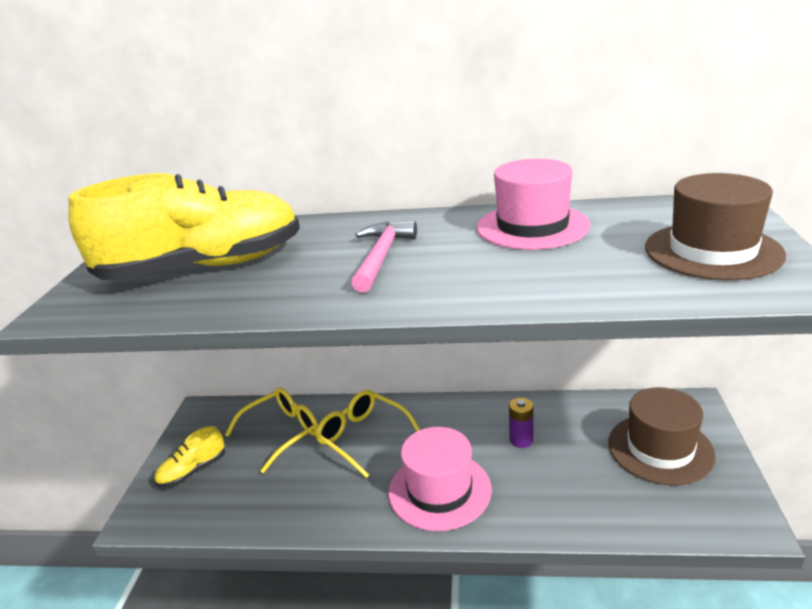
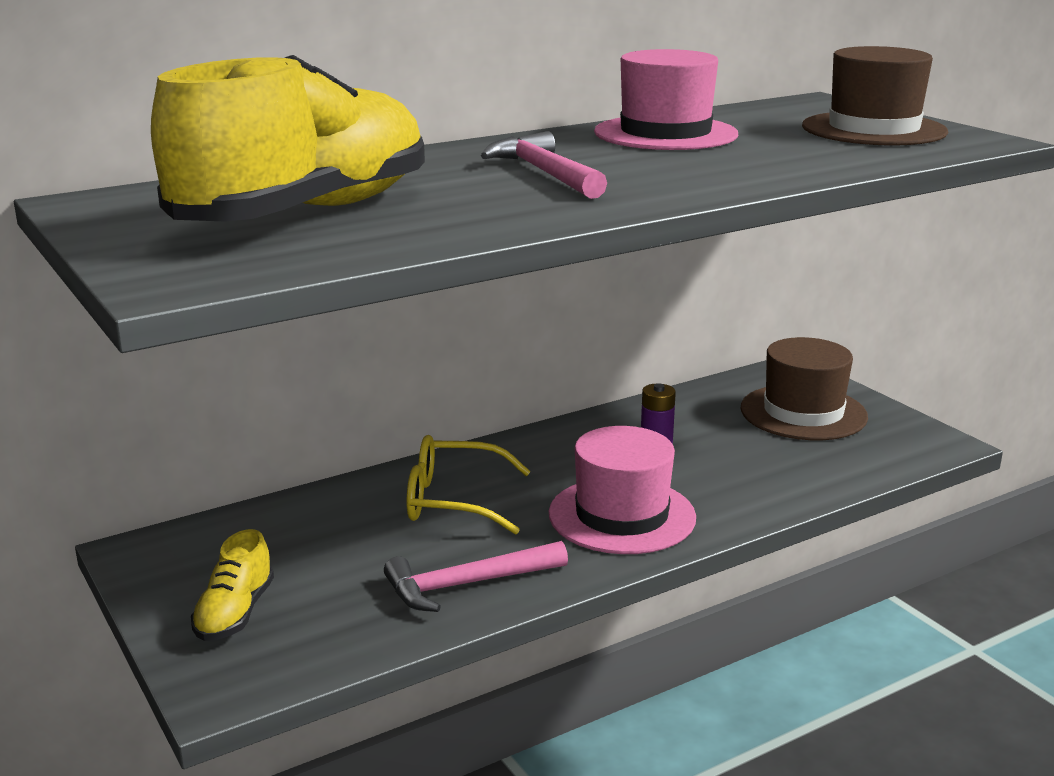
camera: 40 degrees left, 5 degrees down
yellow glasses [225,387,318,473] -> none
none -> pink hammer [384,541,568,612]

